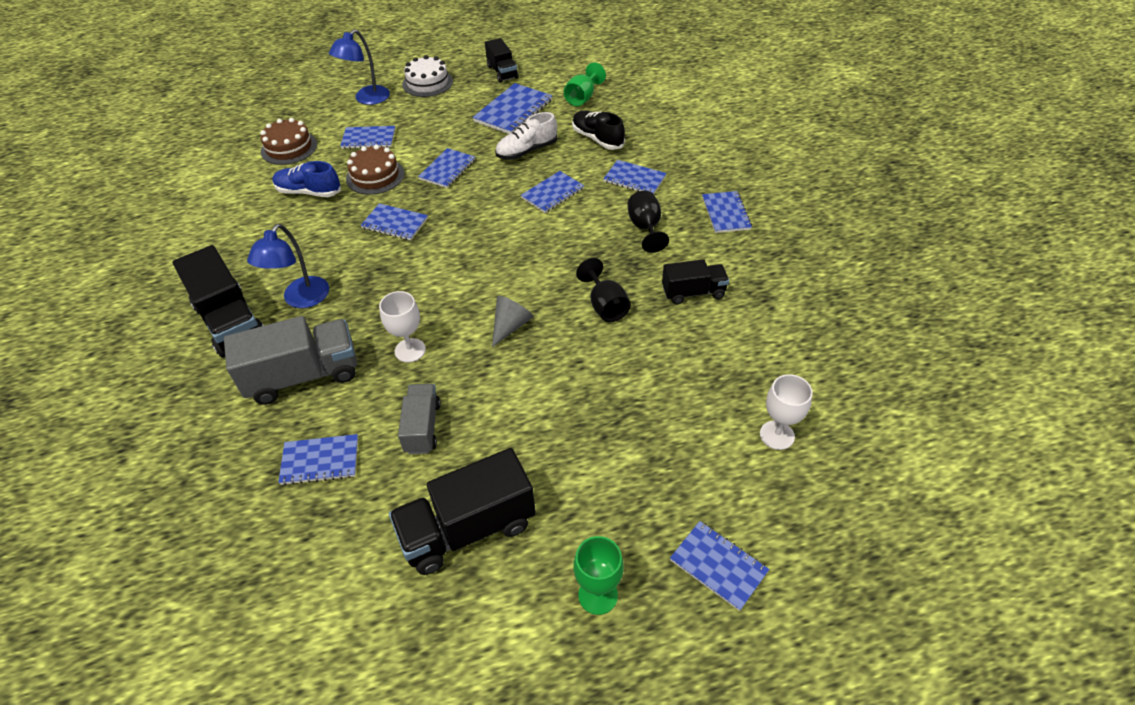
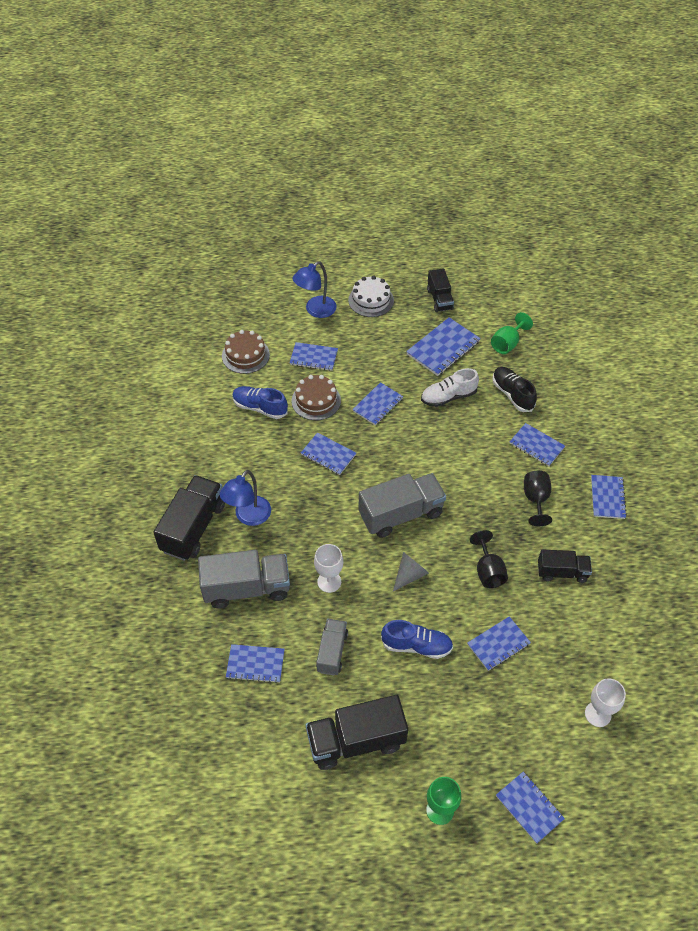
camera: 10 degrees right, 5 degrees up
black truck [172,245,264,358] -> black truck turned 135 degrees counterclockwise [153,475,225,561]
blue notebook [521,171,584,213] -> blue notebook moved to [467,616,531,671]
none -> grey truck [359,473,446,538]
none -> blue shoe [381,620,453,659]

